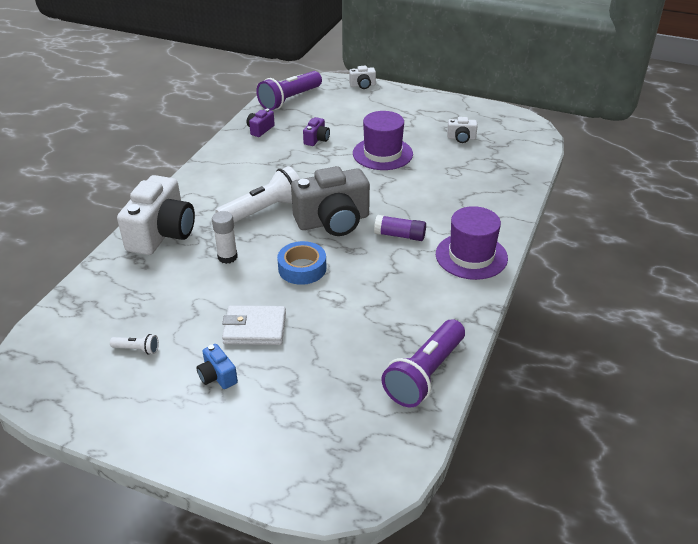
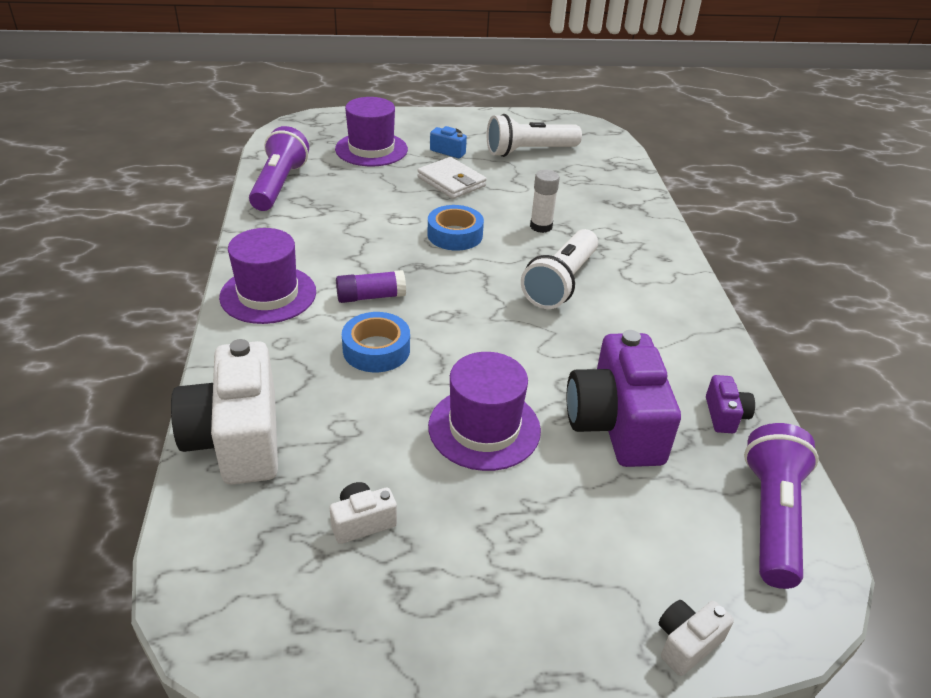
camera: 150 degrees right, 0 degrees up
white flashlight [110,334,159,355] -> white flashlight [487,114,582,157], size x2.30
white camera [117,175,195,255] -> white camera moved to [171,339,278,485]
white wallet [222,305,286,345] -> white wallet turned 75 degrees clockwise [417,157,487,199]
grey camera [291,166,370,236] -> none
purple camera [303,117,330,146] -> purple camera [567,330,681,467], size x2.23
none -> purple hat [335,97,408,166]
none -> blue tape [342,312,410,372]

